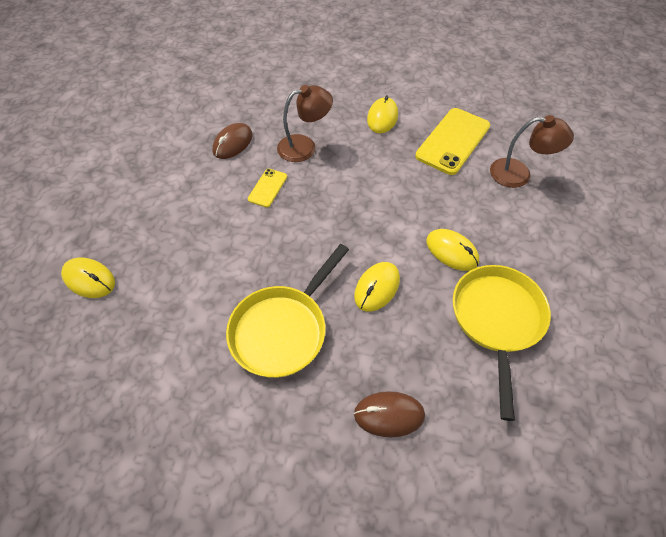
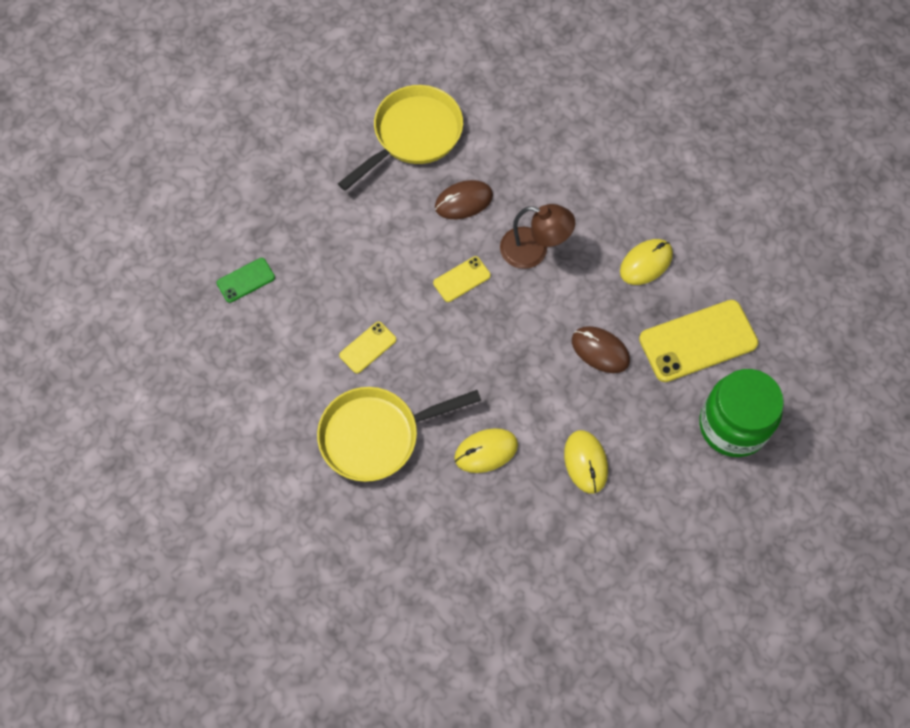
camera: 35 degrees right, 10 degrees up
yellow mouse [61,257,115,298] -> green phone [217,258,275,303]
brown mouse [354,391,425,437] -> brown mouse moved to [572,326,630,373]
yellow pan [453,265,551,421] -> yellow pan moved to [338,85,463,191]
brown lamp [490,115,574,188] -> green jar [699,369,784,457]
none -> yellow phone [339,322,396,373]

